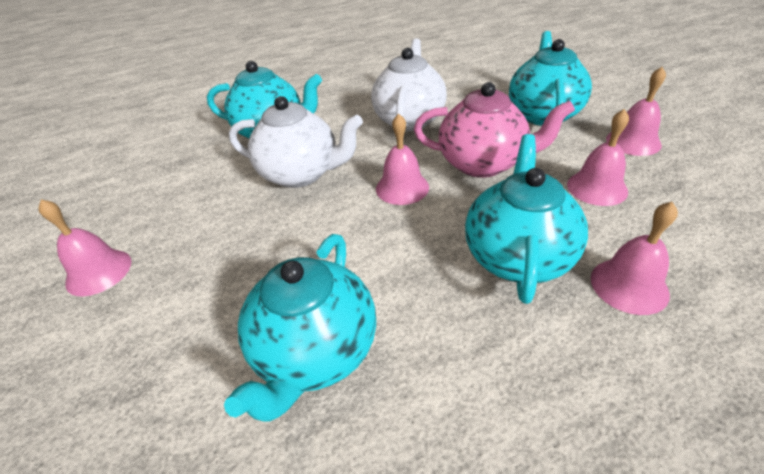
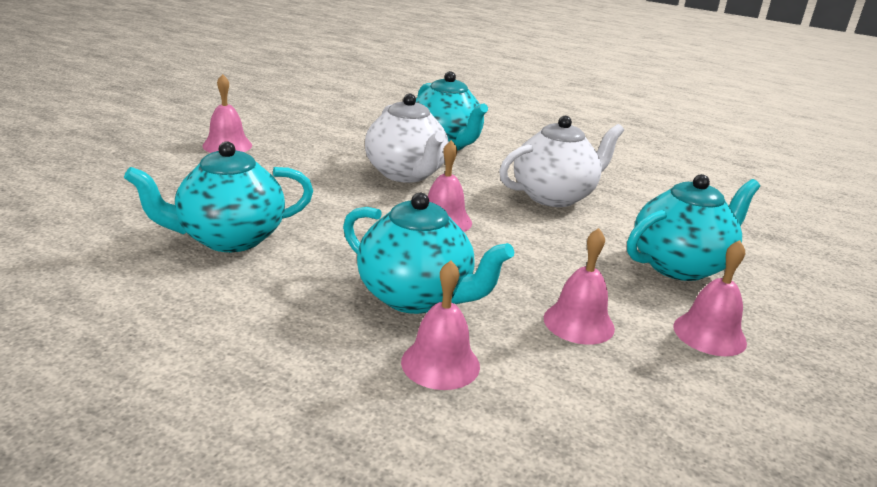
camera: 45 degrees right, 15 degrees down
pink teapot [414,82,575,178] -> none
turquoise teapot [465,134,588,304] -> turquoise teapot turned 60 degrees clockwise [343,193,514,314]

